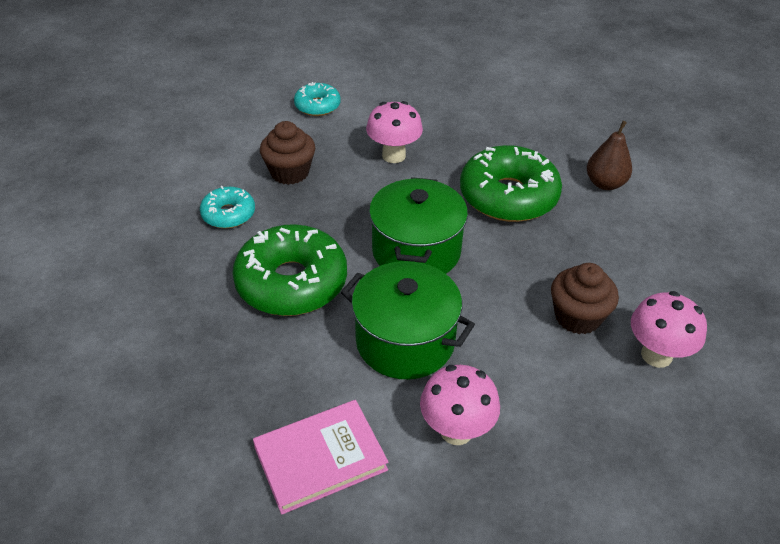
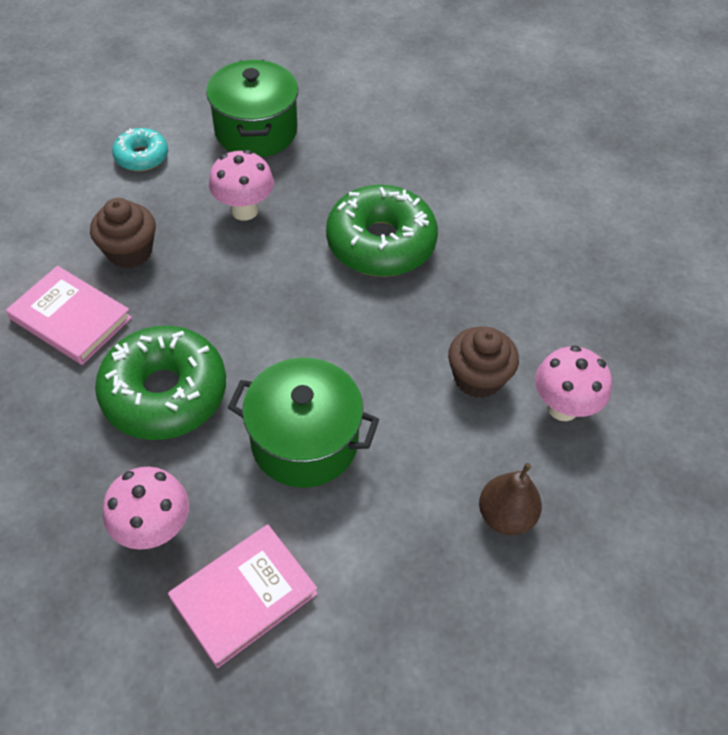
camera: 15 degrees left, 10 degrees up
turquoise donut [200,186,255,229] -> pink book [6,266,132,365]
green pot [369,177,468,274] -> green pot moved to [206,60,298,157]
pink mushroom [420,365,500,445] -> pink mushroom moved to [103,467,189,550]
brown pear [587,121,632,190] -> brown pear moved to [479,463,542,535]

